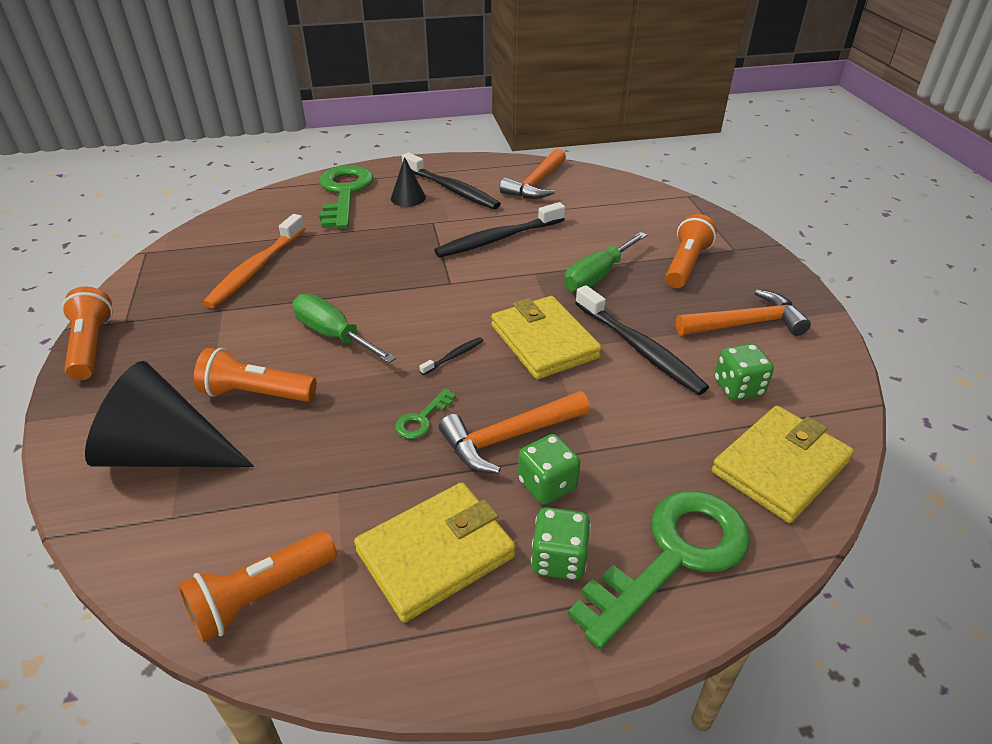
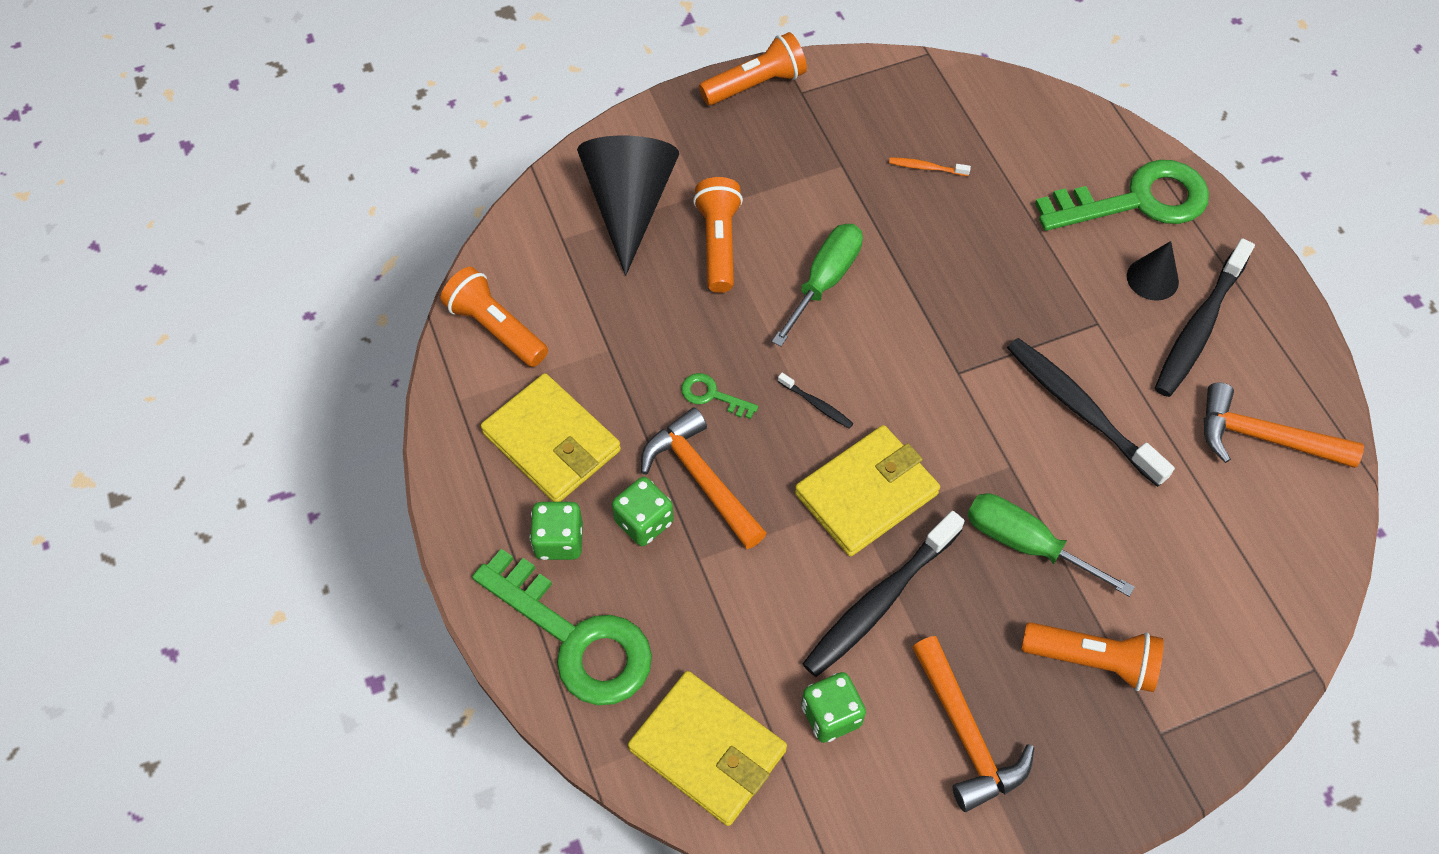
camera: 80 degrees right, 20 degrees up
orange toothbrush [203,214,305,308] -> orange toothbrush [889,157,971,176], size x0.43

